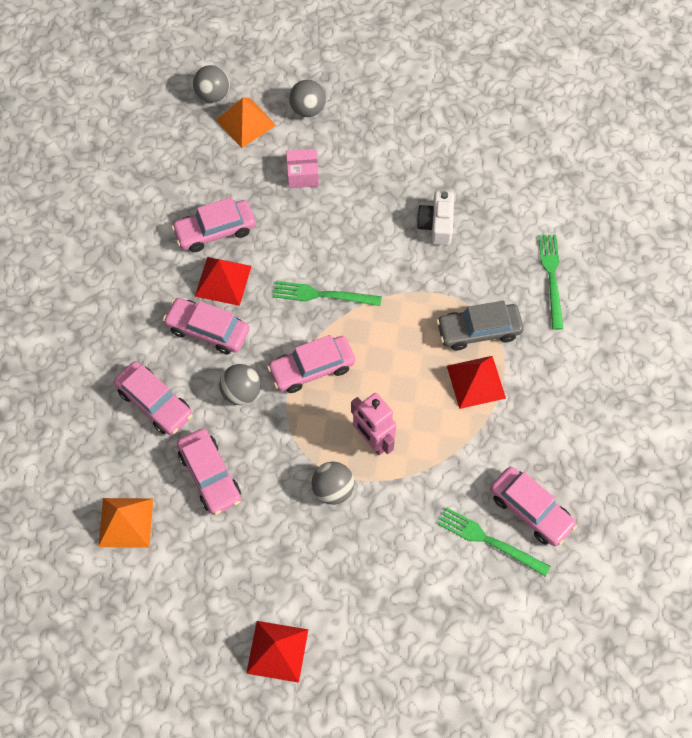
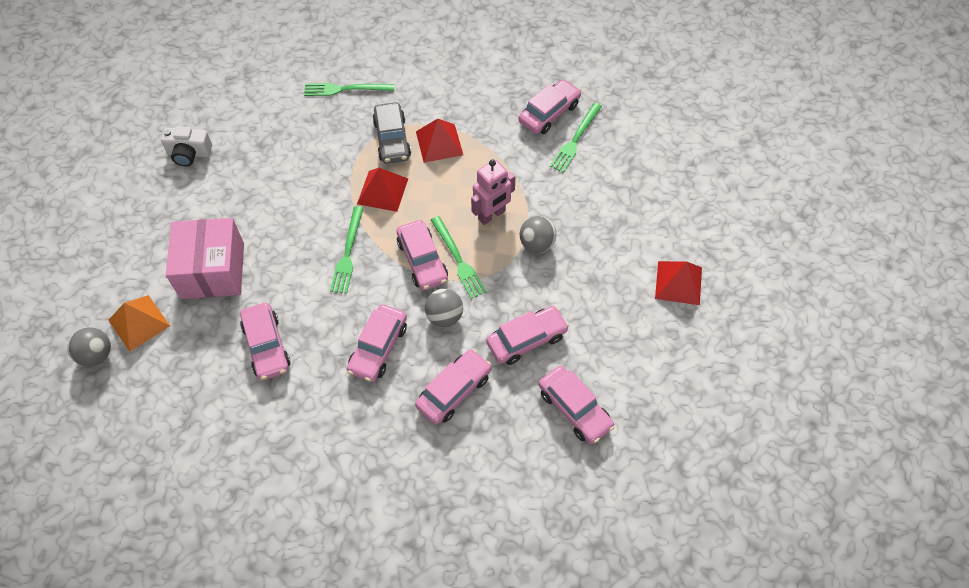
camera: 90 degrees left, 5 degrees down
orange pyramid [98,498,153,548] -> pink car [539,366,615,444]
red pyramid [195,257,252,306] -> red pyramid moved to [357,168,408,212]
pink box [286,149,319,188] -> pink box [166,218,244,299], size x2.06
grey ball [289,80,326,117] -> none
white camera [417,191,454,245] -> white camera moved to [161,126,212,166]
none -> green fork [431,216,486,299]

